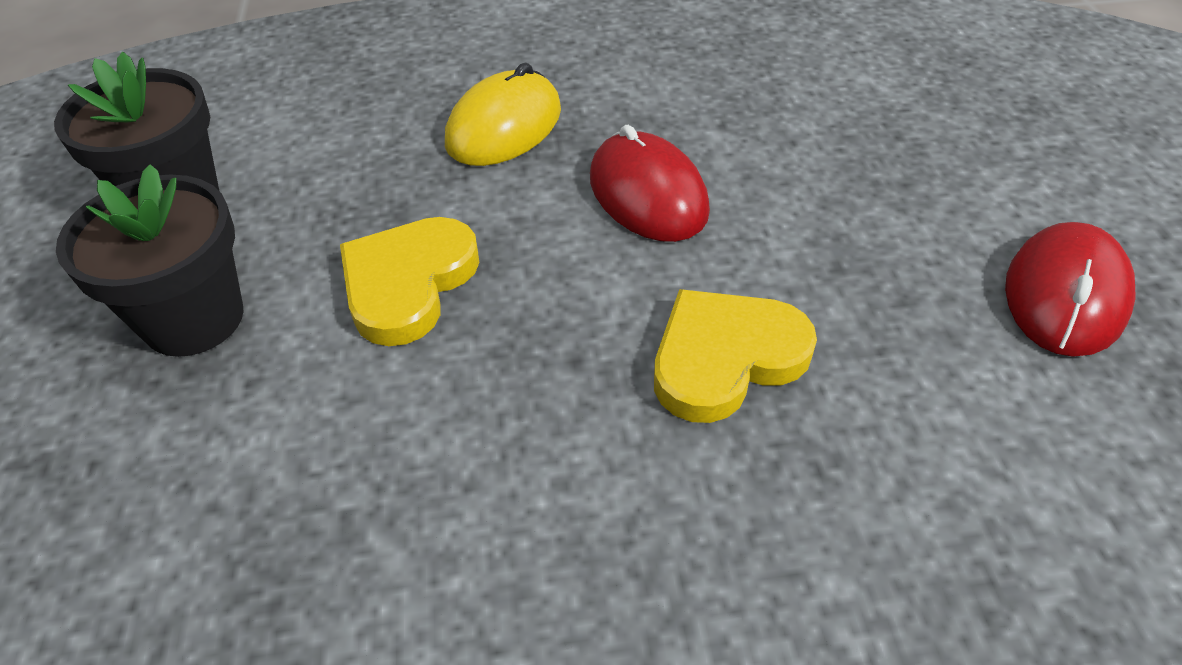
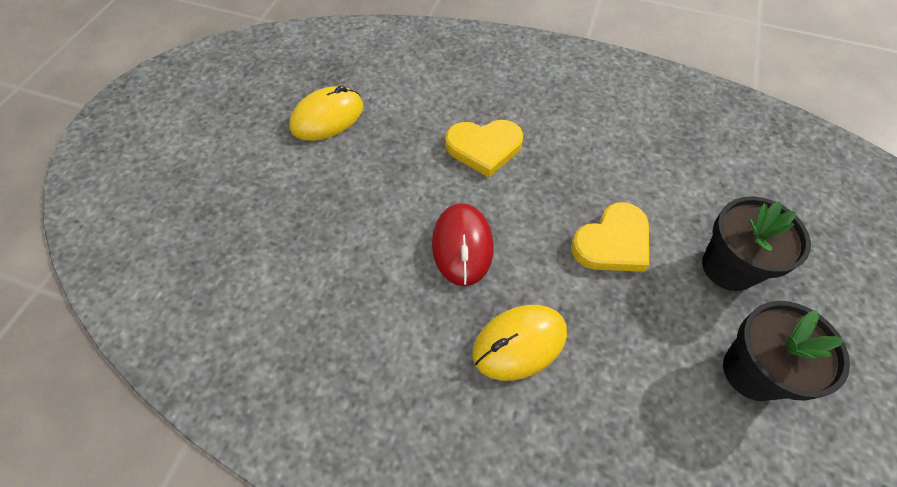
camera: 155 degrees left, 10 degrees up
red mouse [1005,222,1136,357] -> yellow mouse [290,86,363,141]

